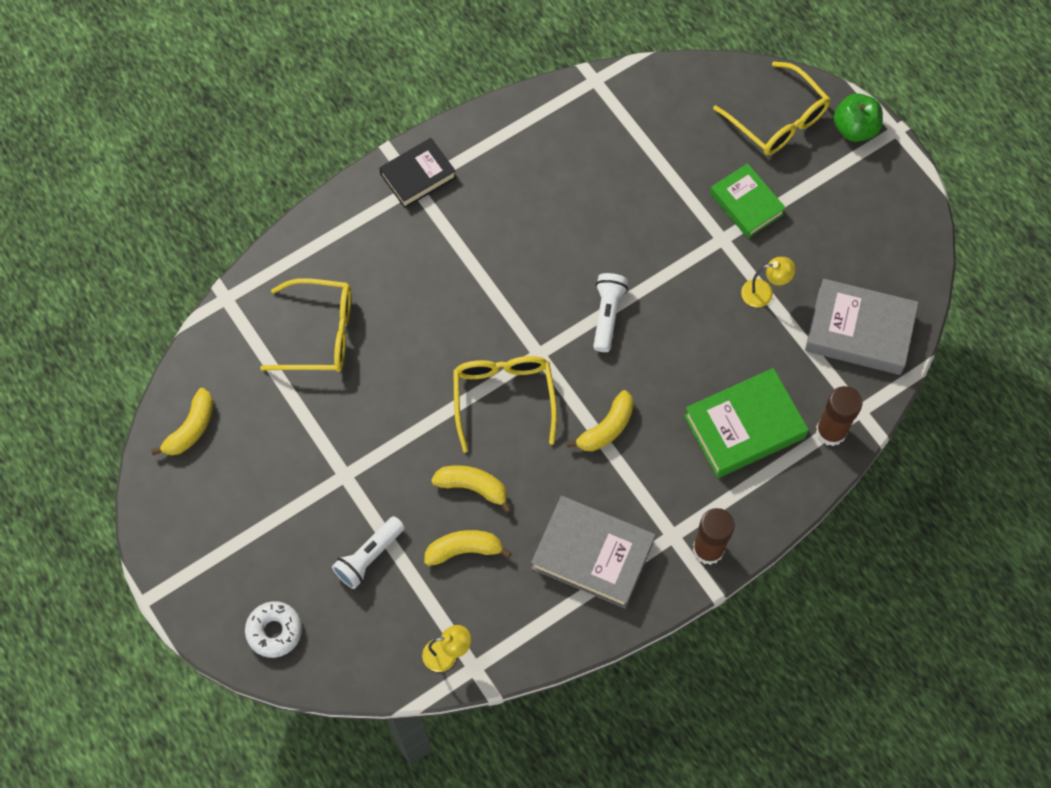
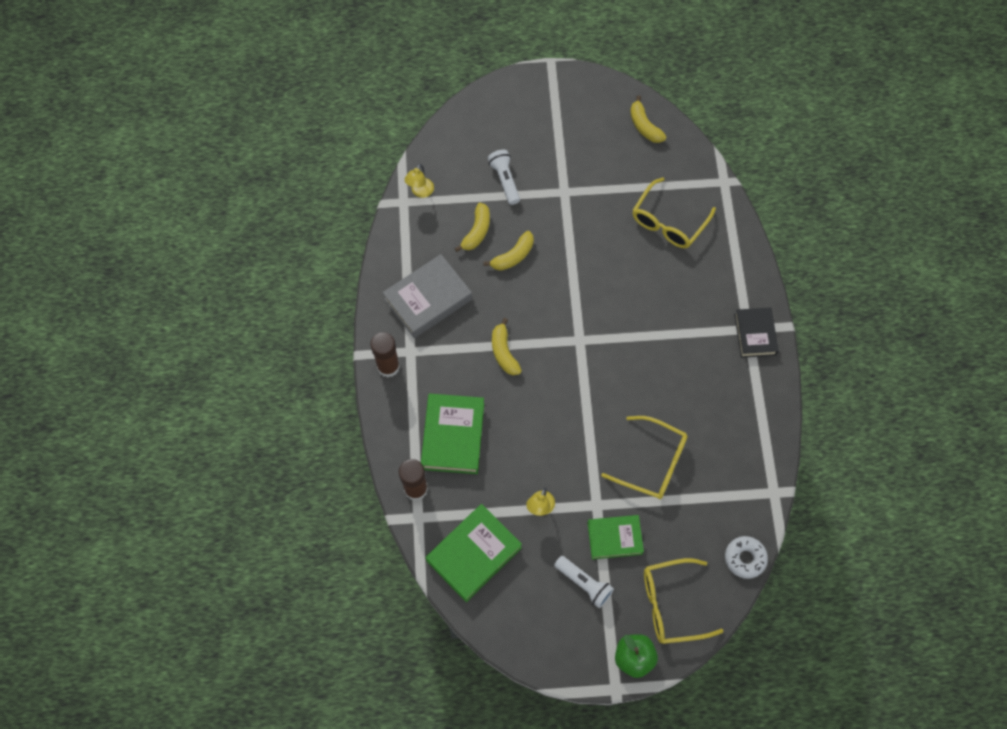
camera: 120 degrees right, 0 degrees up
white donut [245,601,302,658] -> white donut moved to [725,536,768,579]
yellow glasses [453,356,557,452] -> yellow glasses moved to [601,416,688,499]
white flashlight [593,273,628,352] -> white flashlight moved to [554,556,614,608]
grey book [805,279,919,375] -> green book [426,504,522,602]

